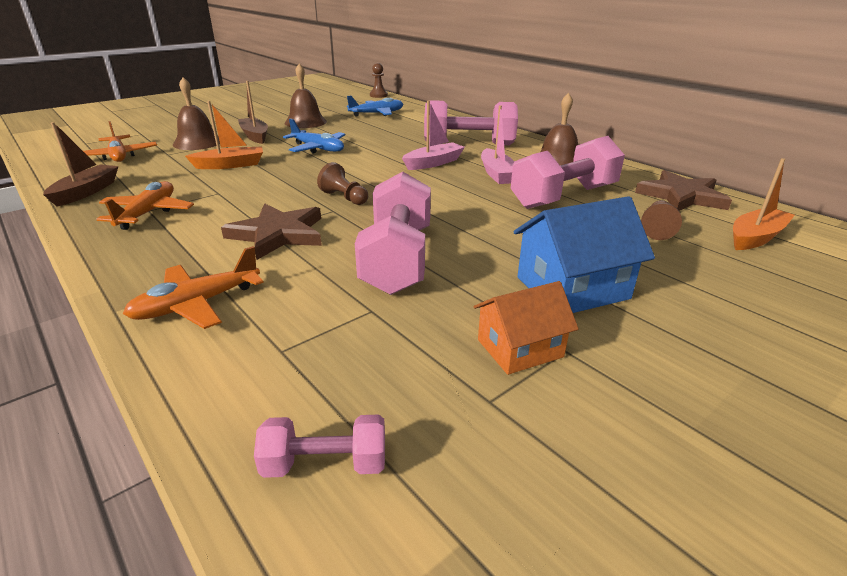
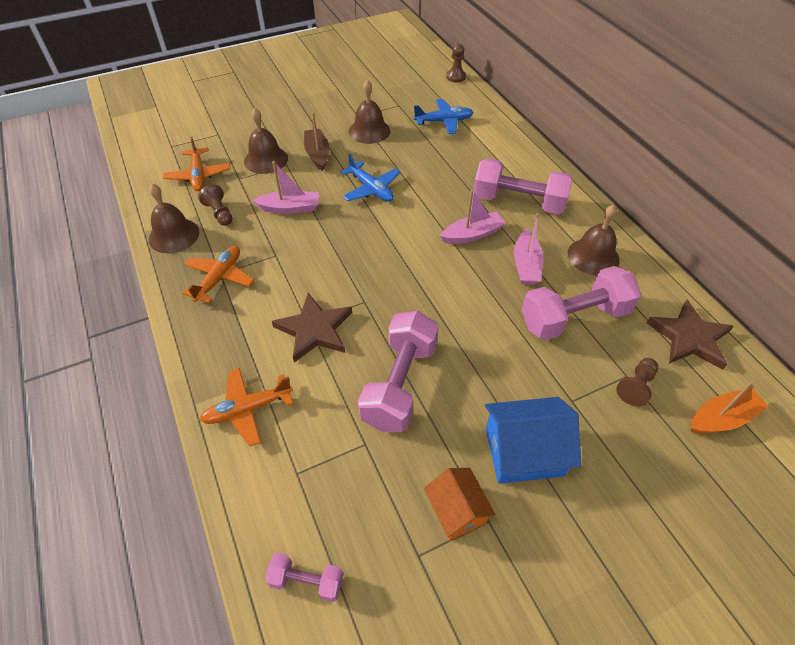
camera: 15 degrees right, 20 degrees up
brown boat [43,122,119,206] -> brown bell [149,184,199,253]
orange boat [185,101,263,169] -> pink boat [252,161,319,214]
brown pawn [317,162,368,205] -> brown pawn moved to [198,185,232,226]
orange house [473,281,579,375] -> orange house turned 75 degrees clockwise [424,468,496,541]

